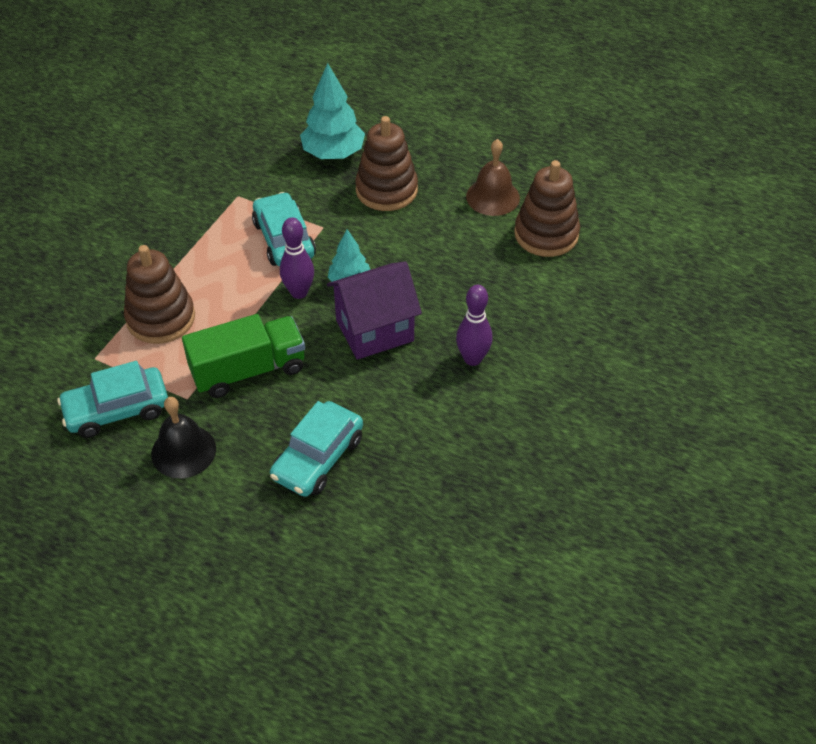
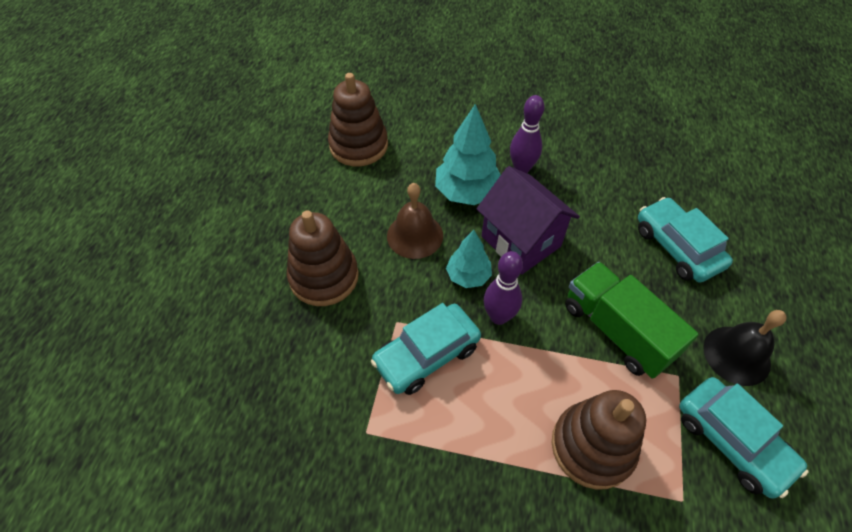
camera: 105 degrees left, 5 degrees up
turquoise car [270,401,363,497] -> turquoise car turned 135 degrees counterclockwise [638,197,733,282]
turquoise tree [300,63,365,159] -> turquoise tree moved to [435,104,501,205]
brown bell [466,139,520,216] -> brown bell moved to [387,183,443,259]

